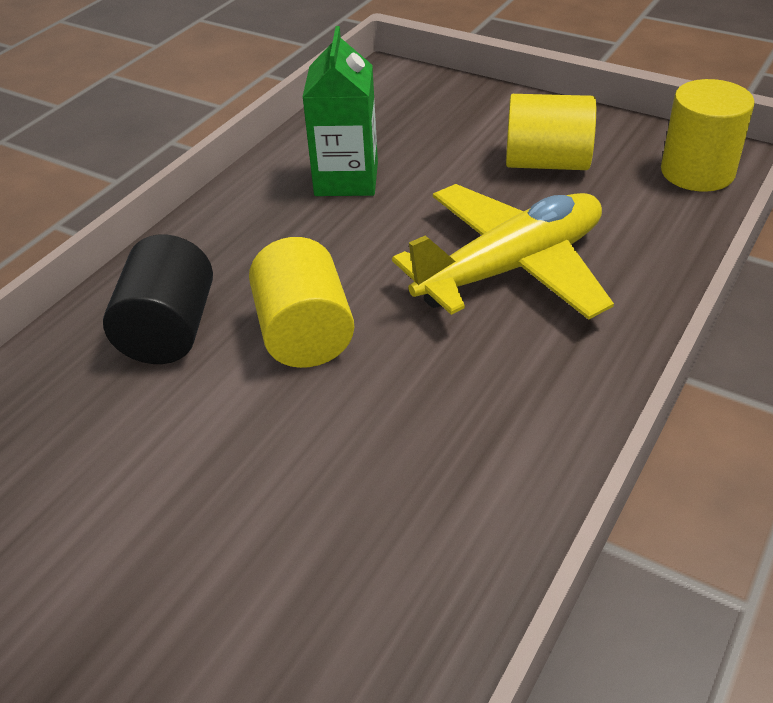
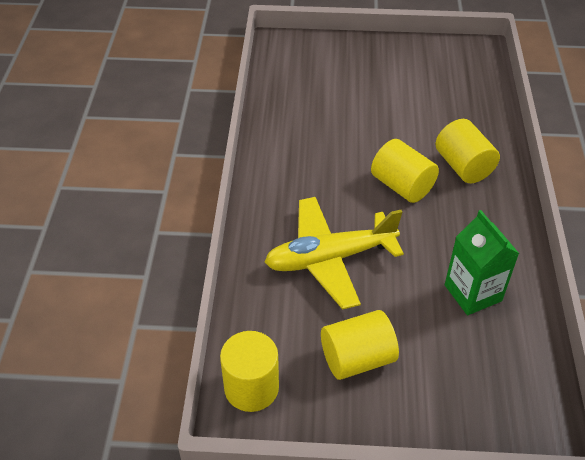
camera: 150 degrees right, 5 degrees up
black cylinder [103,235,213,364] -> yellow cylinder [435,119,500,183]
yellow plane [392,184,614,320] -> yellow plane turned 45 degrees clockwise [265,197,404,310]

